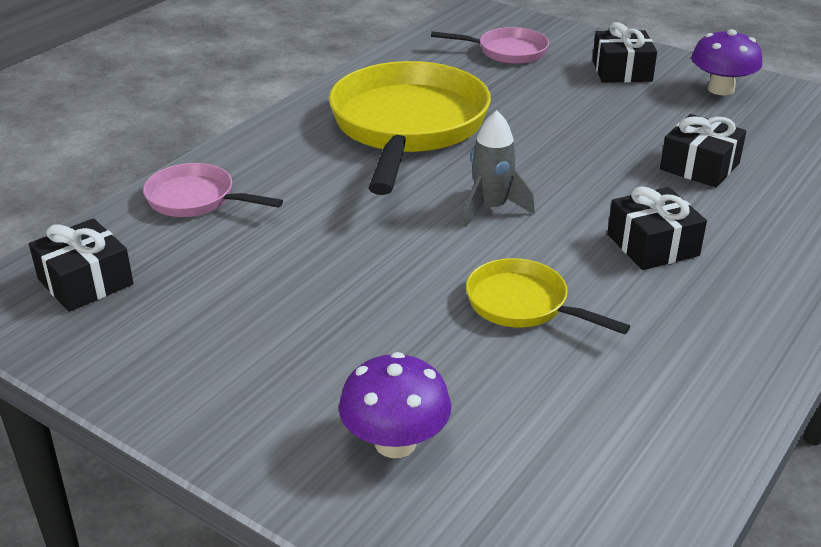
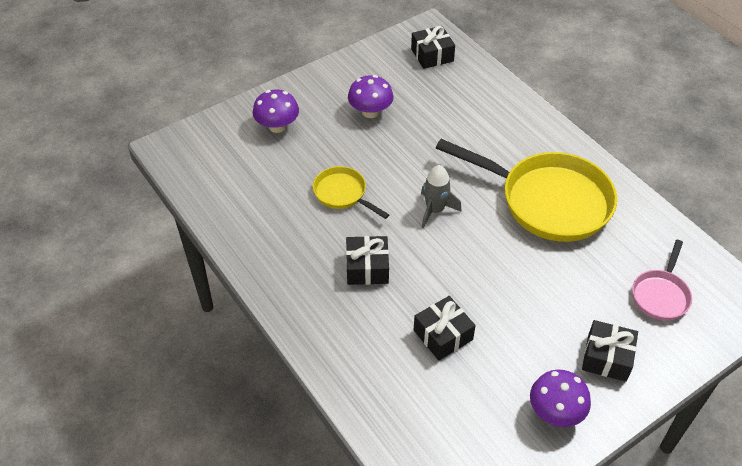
camera: 110 degrees right, 15 degrees up
pink pan [143,163,283,217] -> none
yellow pan [466,258,630,334] -> yellow pan turned 105 degrees counterclockwise [313,166,389,219]
none -> purple mushroom [348,75,393,118]

